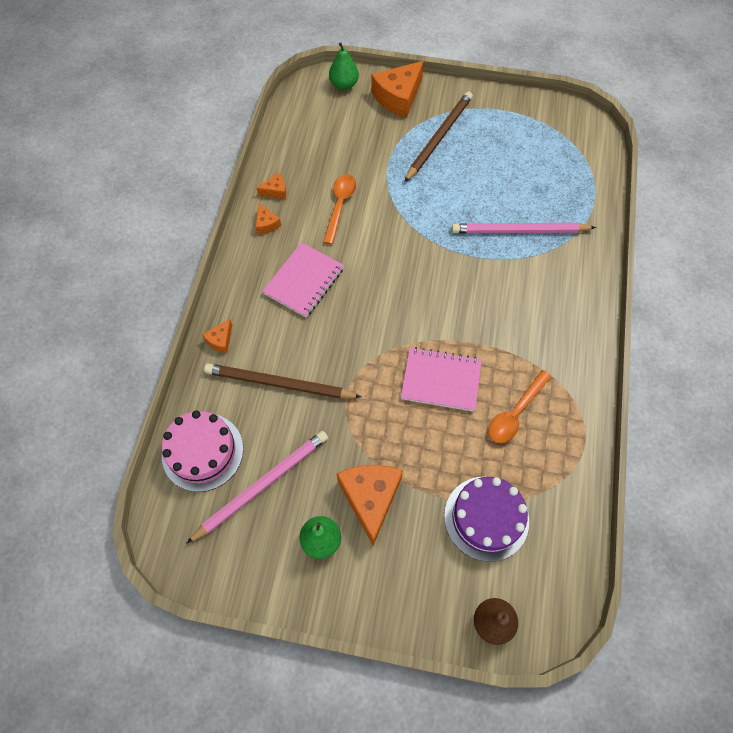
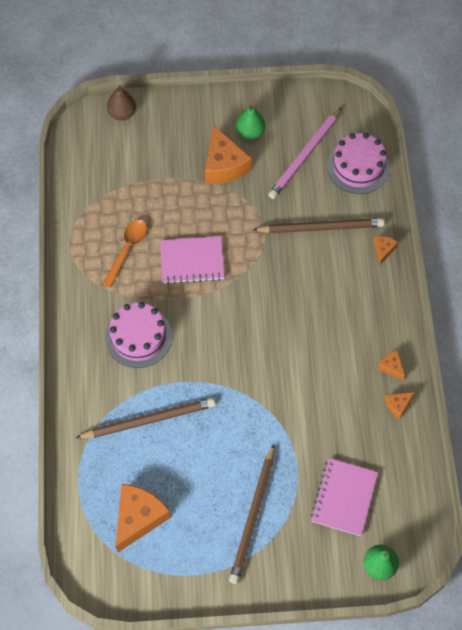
camera: 165 degrees right, 0 degrees up
pink notebook [262,242,344,317] -> pink notebook moved to [311,458,378,536]
orange spoon [323,174,356,245] -> none
orange cheese [371,61,424,118] -> orange cheese moved to [115,484,171,552]
purple cake [444,477,529,562] -> none
pink pencil [452,223,596,233] -> brown pencil [76,398,215,438]
none -> pink cake [105,302,172,368]

